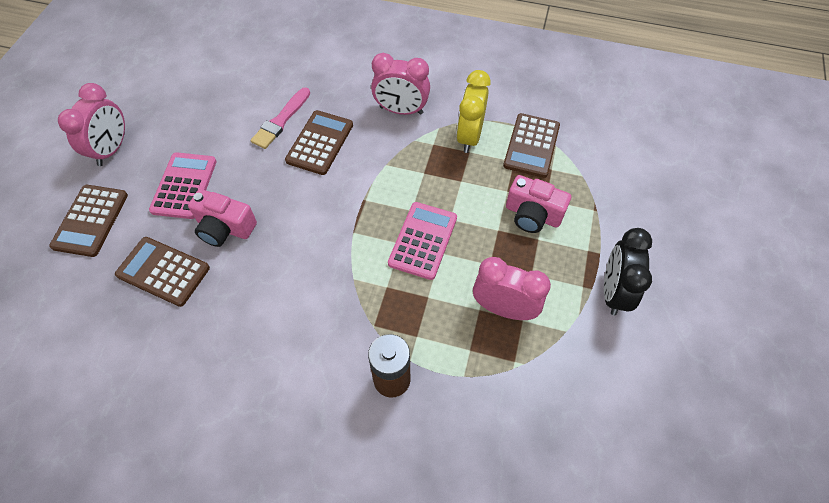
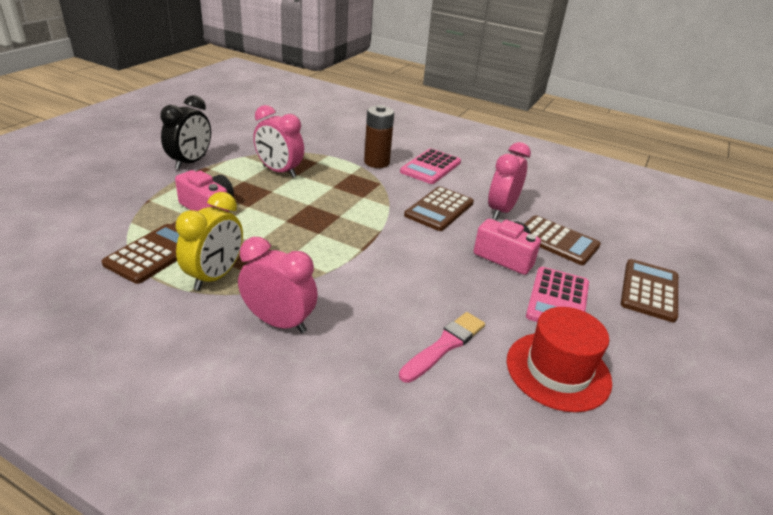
camera: 170 degrees left, 25 degrees down
pink clock [58,83,125,166] -> pink clock moved to [488,142,531,219]
brown calculator [285,110,353,175] -> brown calculator moved to [404,186,474,231]
pink calculator [388,202,457,280] -> pink calculator moved to [400,148,461,184]
none -> red hat [507,307,612,412]

